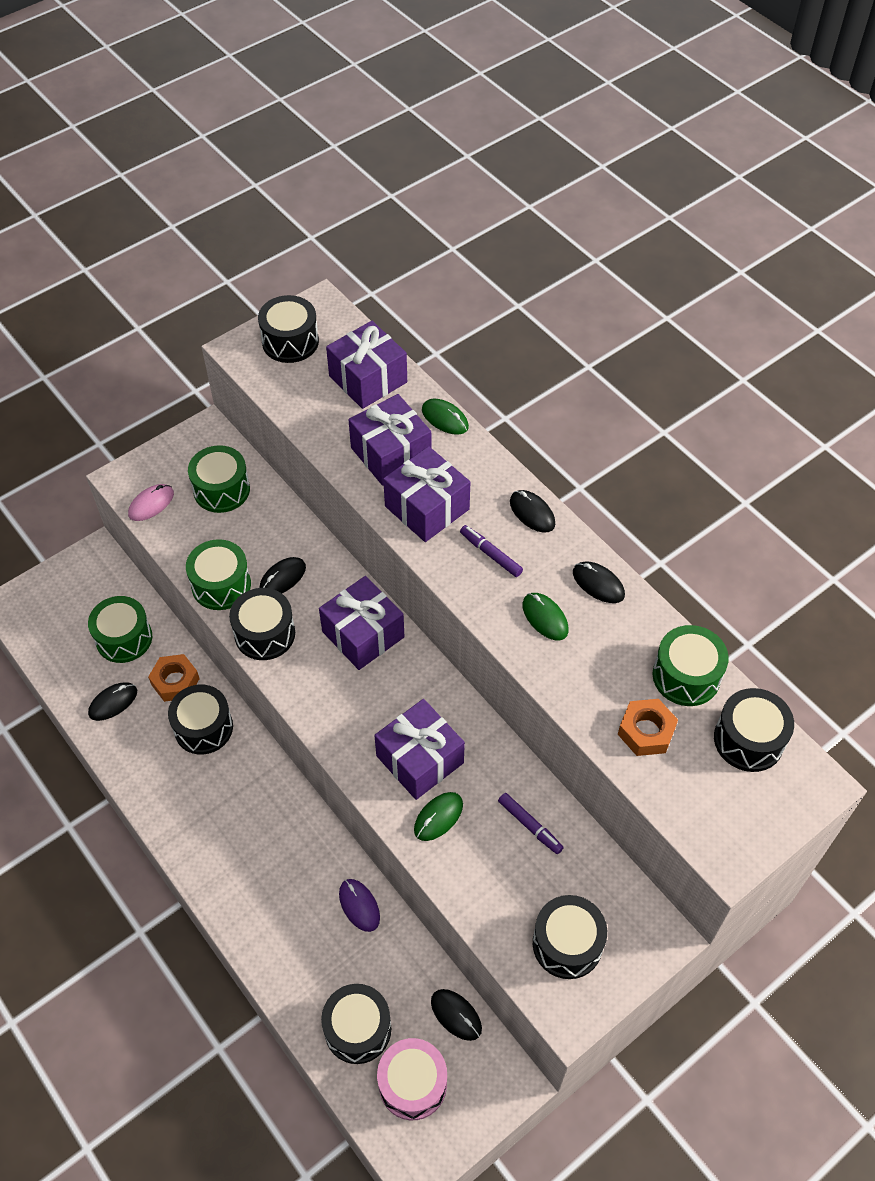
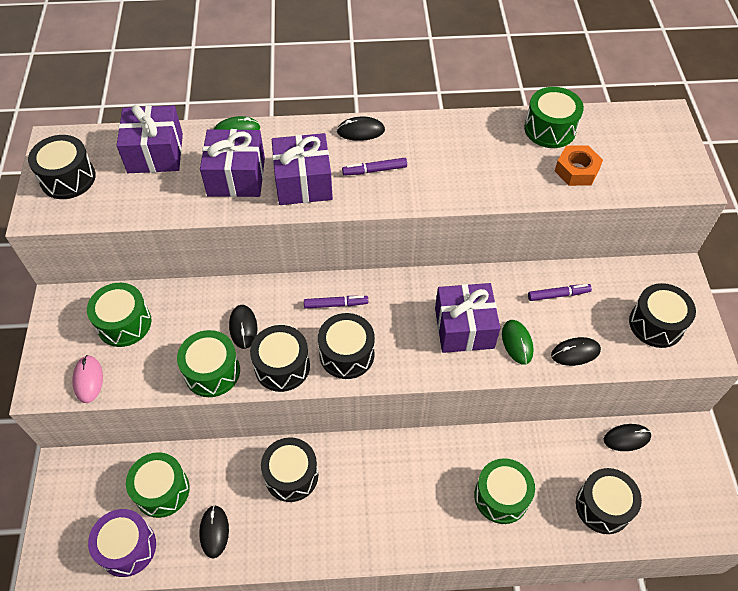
camera: 55 degrees left, 0 degrees up
orange nut [148,654,200,702] -> none
purple gift [319,576,404,670] -> purple marker [304,296,368,309]
purple mouse [339,879,380,932] -> none
pink drum [377,1038,447,1120] -> none
green mouse [523,593,569,641] -> none
black mouse [573,561,625,603] -> black mouse moved to [551,337,601,366]
black drum [714,688,794,772] -> black drum moved to [318,313,375,379]
none -> purple drum [88,509,156,577]
none -> green drum [474,458,535,524]

